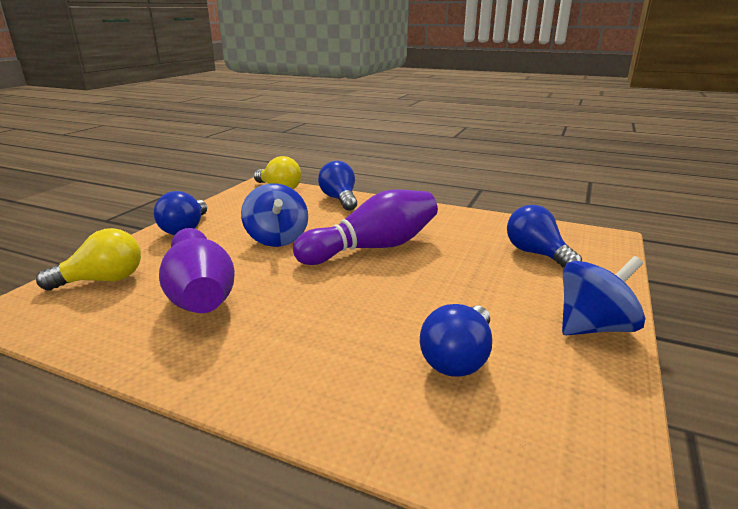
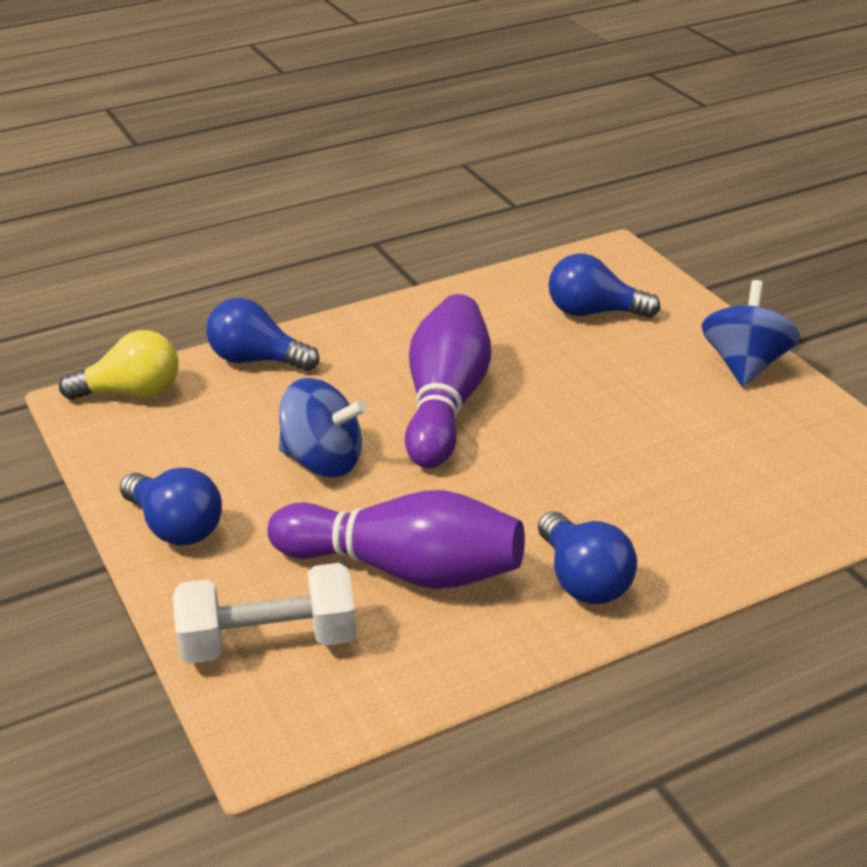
camera: 50 degrees left, 10 degrees up
yellow light bulb [36,228,141,291] -> white dumbbell [173,563,357,664]
blue light bulb [420,304,492,377] -> blue light bulb moved to [538,511,637,604]

